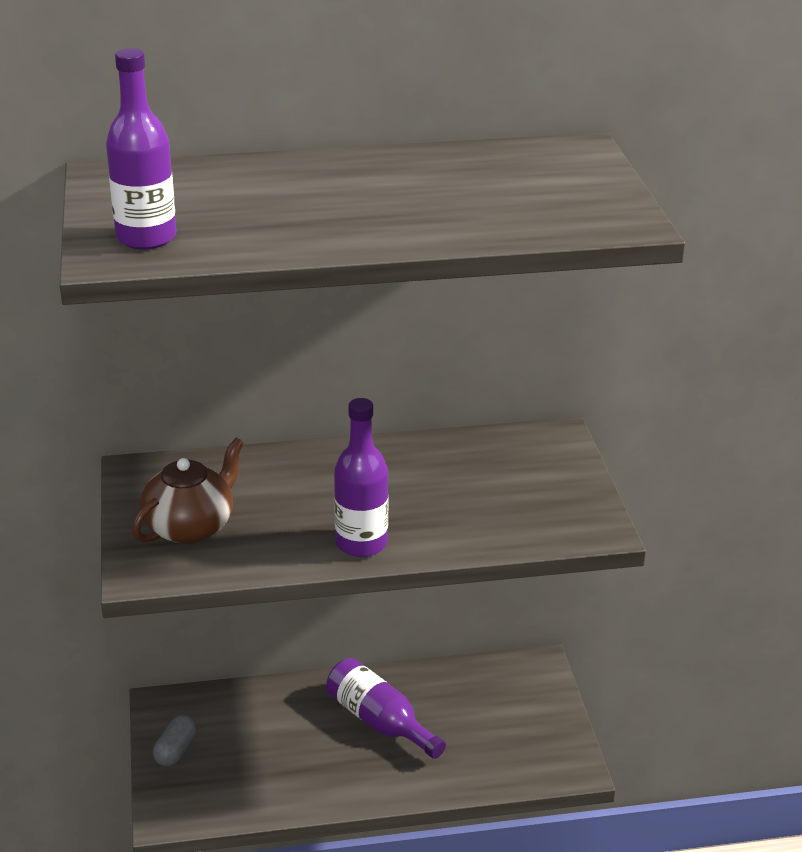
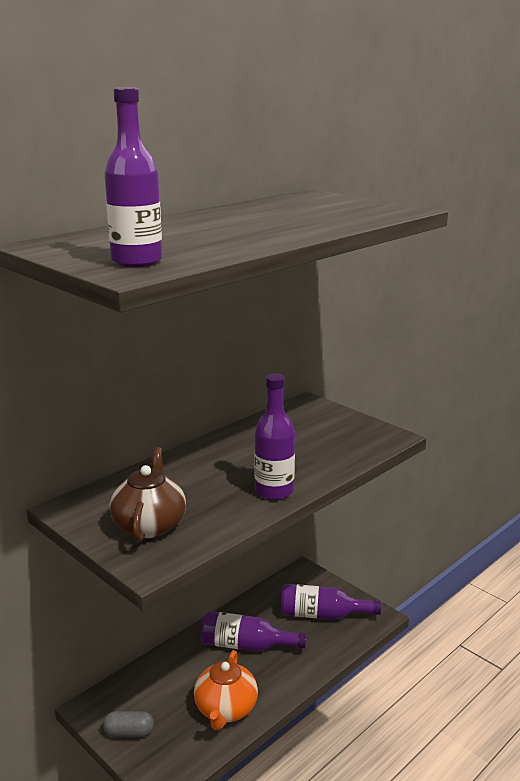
camera: 35 degrees left, 10 degrees down
grey capsule [153,715,197,767] -> grey capsule turned 75 degrees counterclockwise [103,711,154,737]
none -> orange teapot [194,650,258,730]
none -> purple bottle [281,584,381,620]

